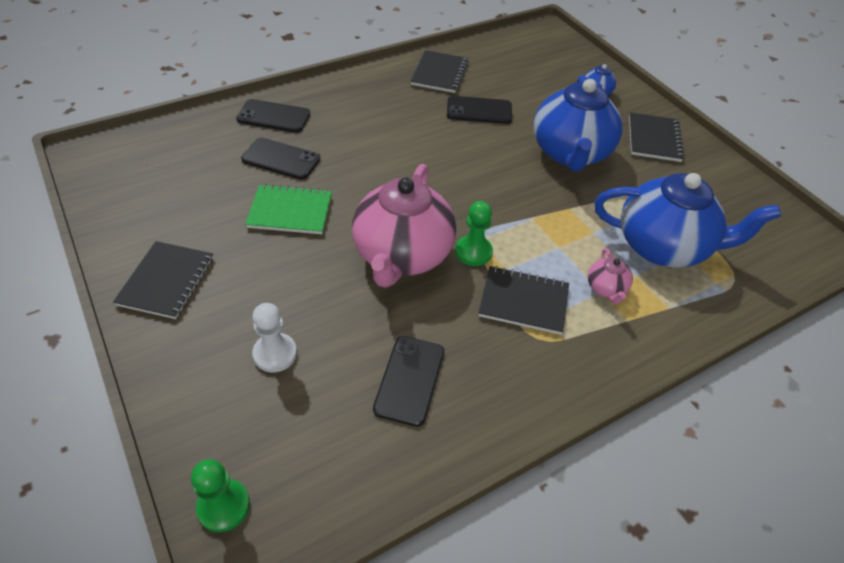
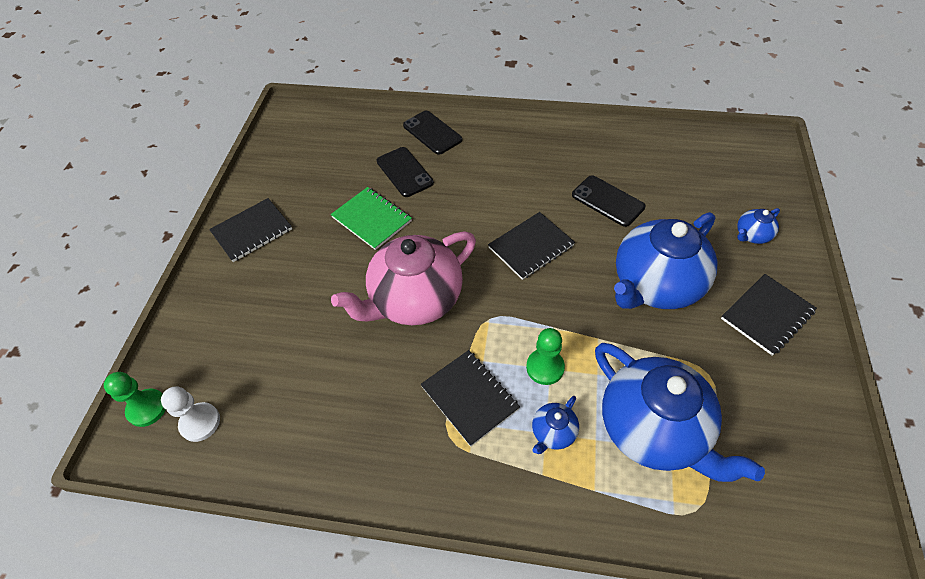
camera: 45 degrees right, 5 degrees up
white pawn [252,303,297,372] -> white pawn moved to [161,386,220,442]
black phone [373,336,444,427] -> none
black notebook [411,50,468,93] -> black notebook moved to [488,212,575,280]
green pawn [455,201,493,266] -> green pawn moved to [526,328,565,385]
pink teapot [588,248,633,304] -> blue teapot [532,396,579,454]

